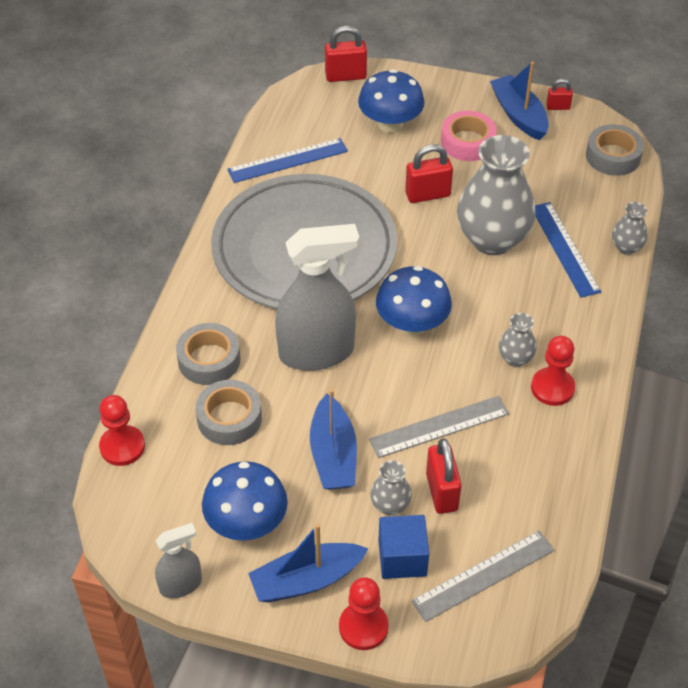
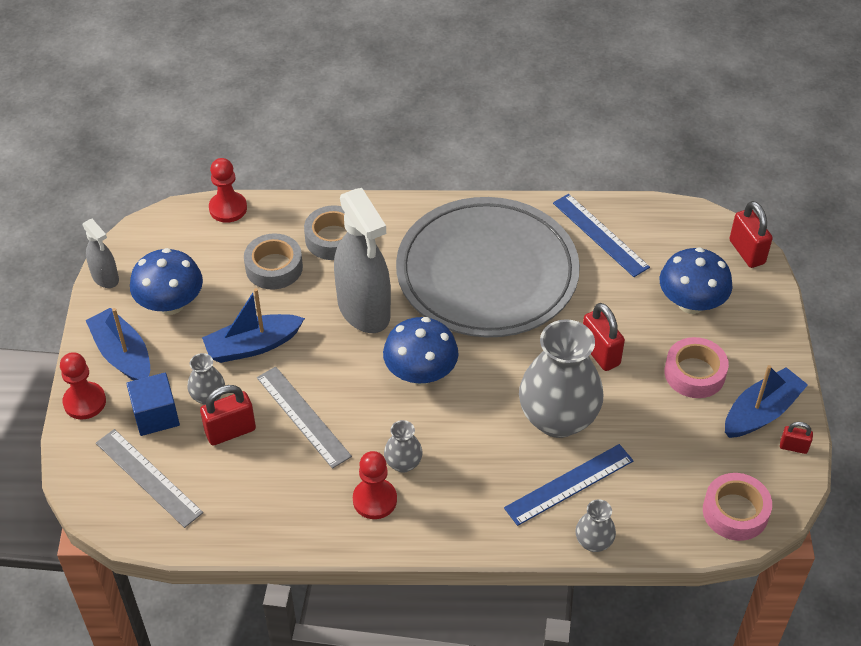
camera: 75 degrees right, 0 degrees up
red padlock [546,79,573,110] -> red padlock turned 60 degrees counterclockwise [780,422,813,454]
grey tape [586,124,644,176] -> pink tape [703,473,772,541]

